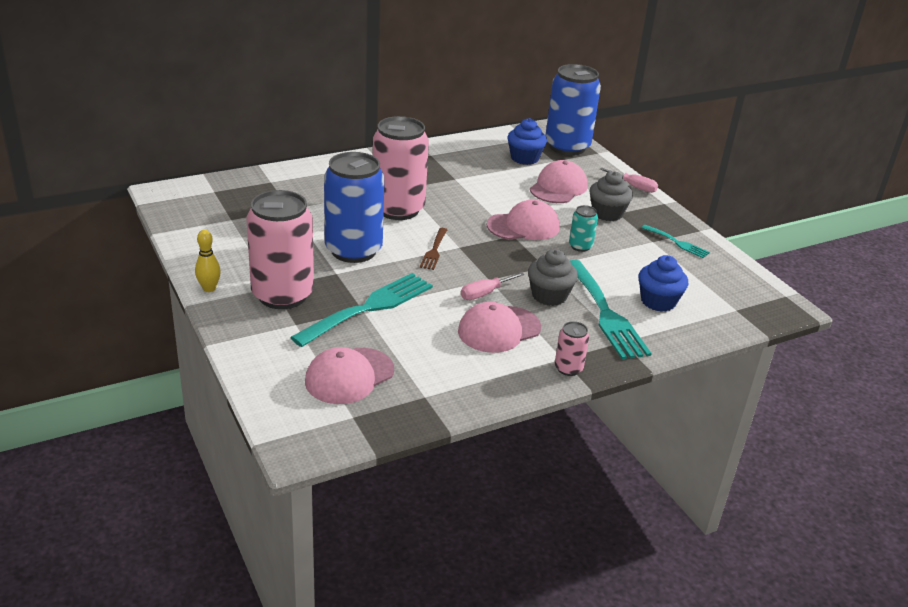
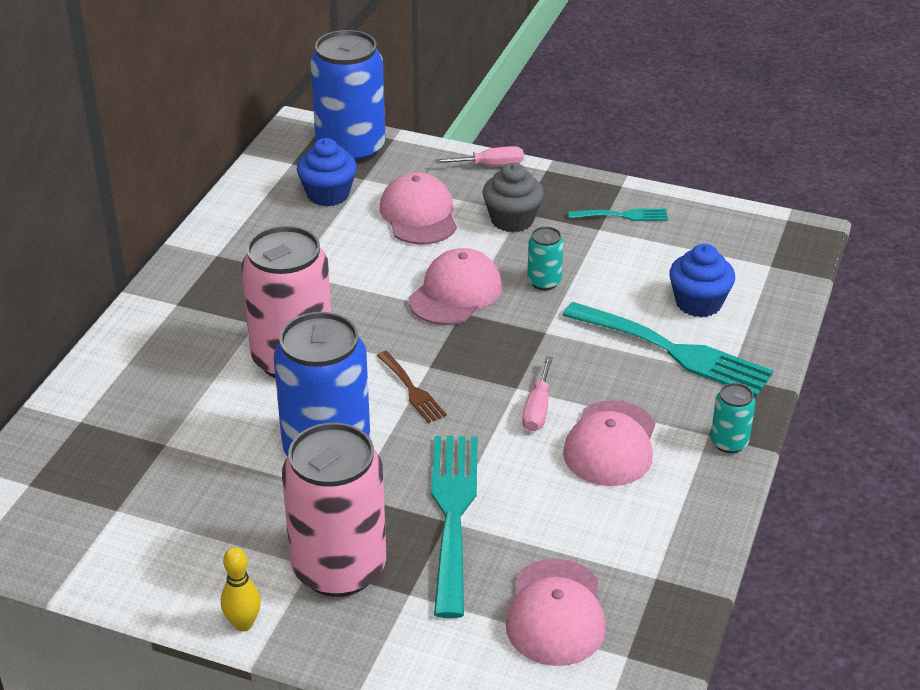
camera: 40 degrees left, 5 degrees up
grey cupcake [528,249,578,306] -> none
pink can [555,321,589,376] -> turquoise can [710,383,755,453]

